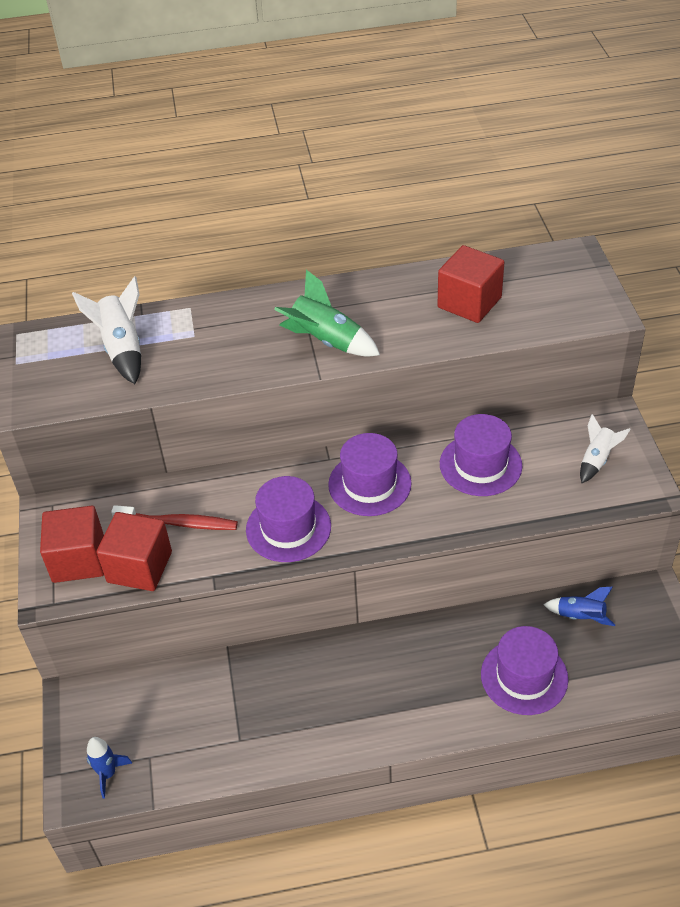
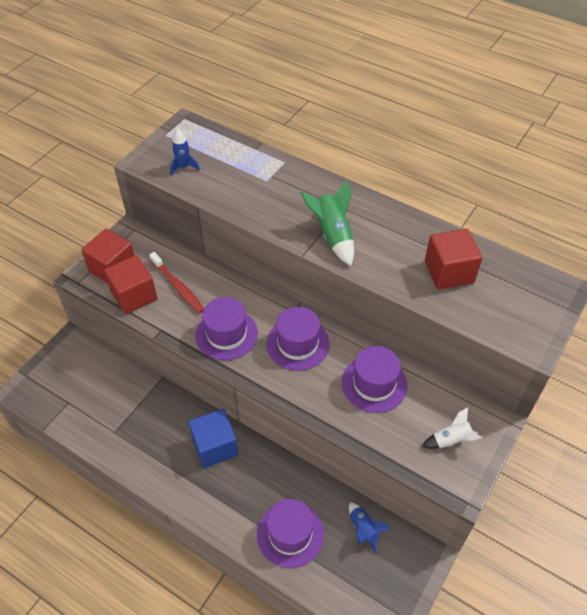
camera: 40 degrees right, 5 degrees up
white rocket [72,276,141,384] -> none
blue rocket [86,737,132,798] -> blue rocket moved to [170,129,200,176]
none -> blue cube [189,409,238,468]

